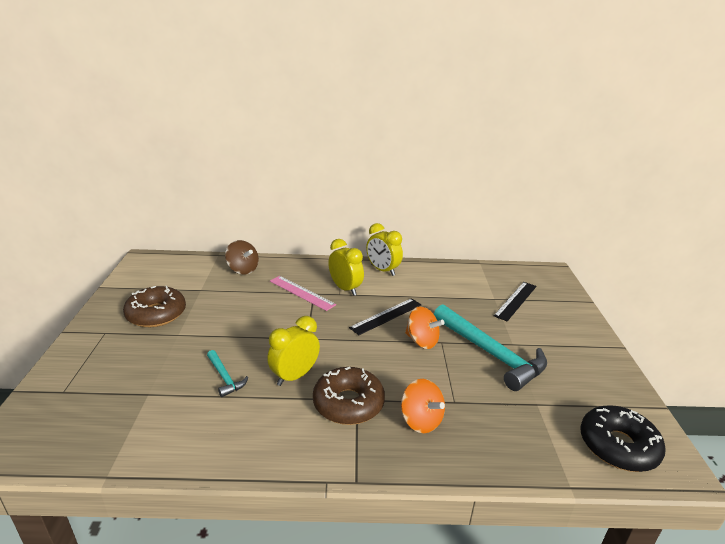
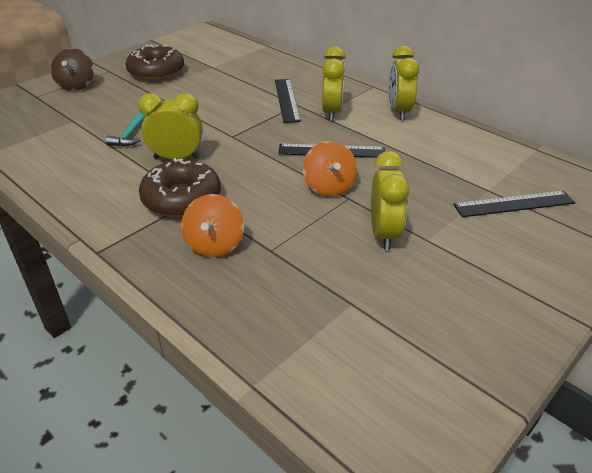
camera: 45 degrees right, 10 degrees up
brown spinning top [225,240,259,275] -> brown spinning top moved to [51,48,94,91]
pink ruler [270,276,336,311] -> black ruler [275,79,301,123]
turquoise hammer [434,304,547,391] -> yellow clock [371,151,410,250]
black donut [580,405,666,472] -> none

